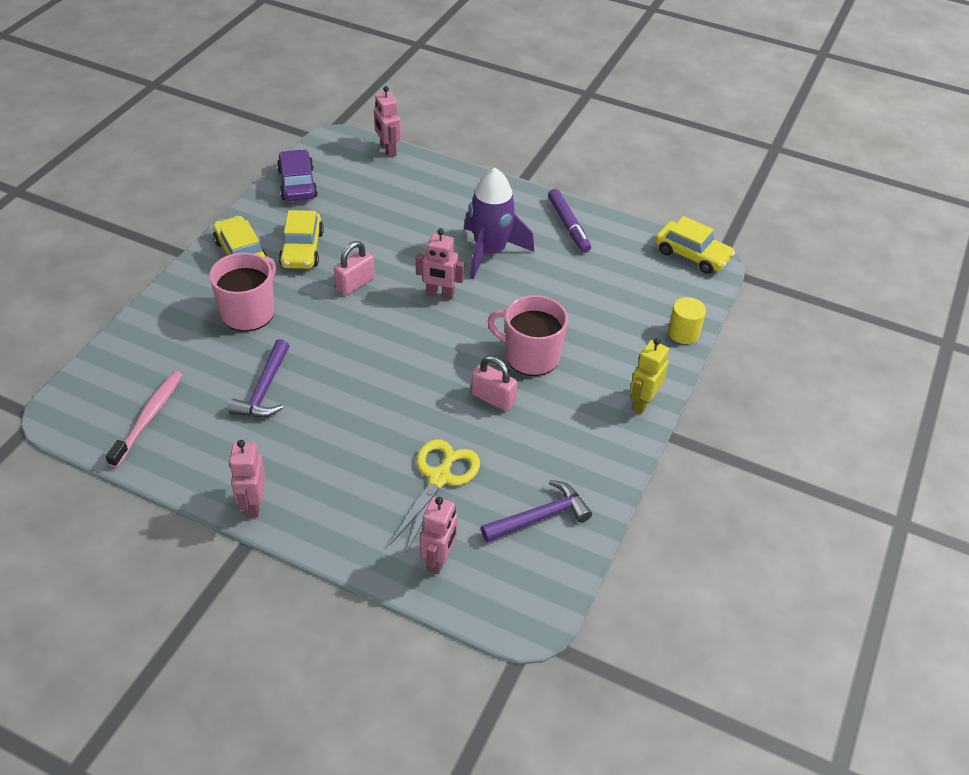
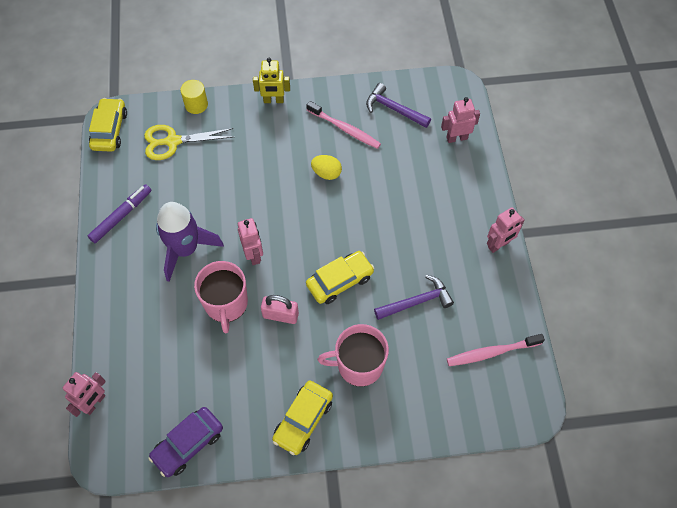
camera: 120 degrees left, 15 degrees up
yellow car [279,210,324,269] -> yellow car moved to [306,251,374,304]
yellow scissors [390,439,480,551] -> yellow scissors moved to [144,125,234,160]
pink padlock [471,356,518,411] -> yellow egg [311,155,342,180]
pink mug [487,295,568,376] -> pink mug moved to [194,261,248,333]
none -> pink toothbrush [306,101,381,149]

